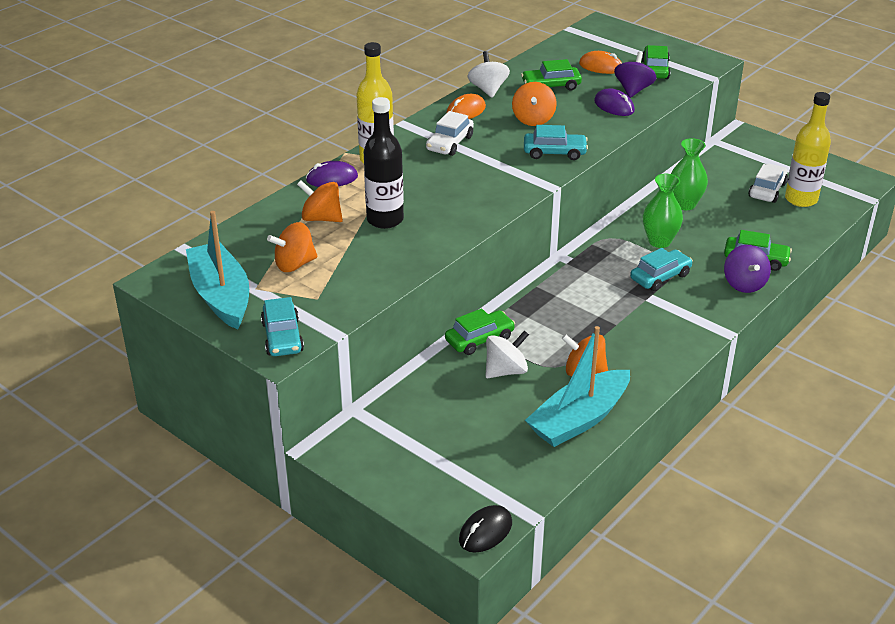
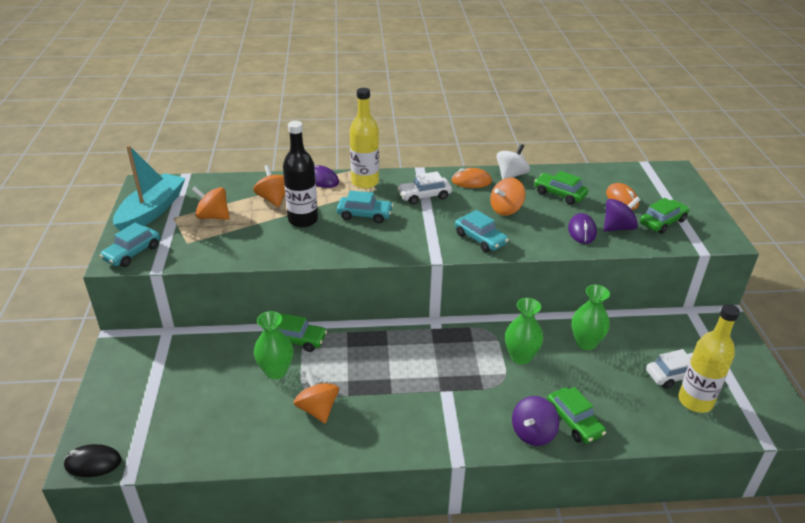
camera: 45 degrees right, 0 degrees up
white spinning top [485,330,529,378] -> green vase [254,311,293,379]
turquoise boat [525,326,630,447] -> none
turquoise car [630,248,693,291] -> turquoise car moved to [337,190,393,223]

